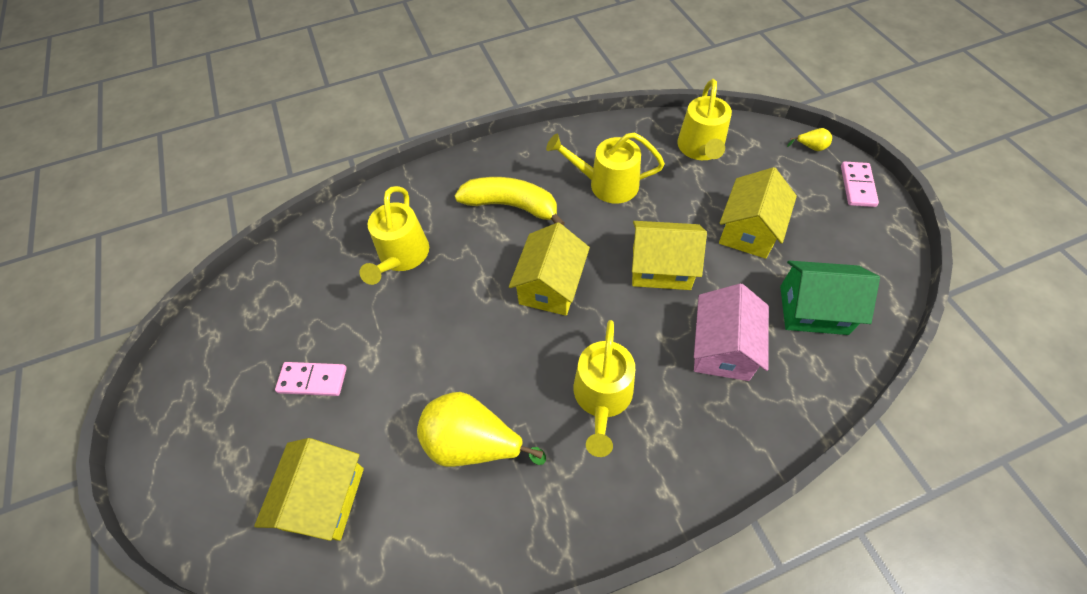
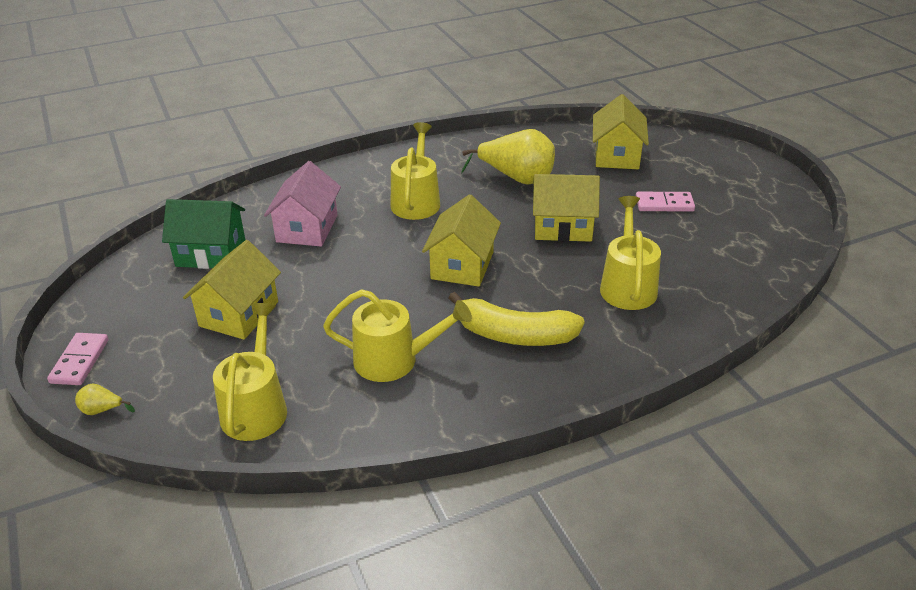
camera: 175 degrees right, 20 degrees down
yellow house [632,221,707,290] -> yellow house moved to [533,174,600,242]

